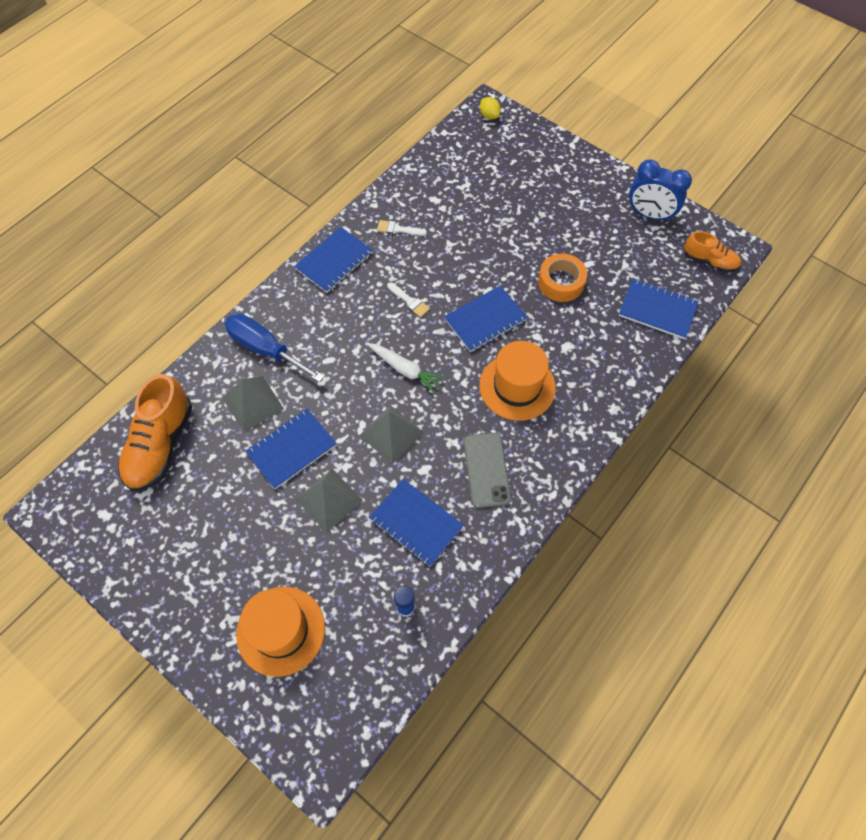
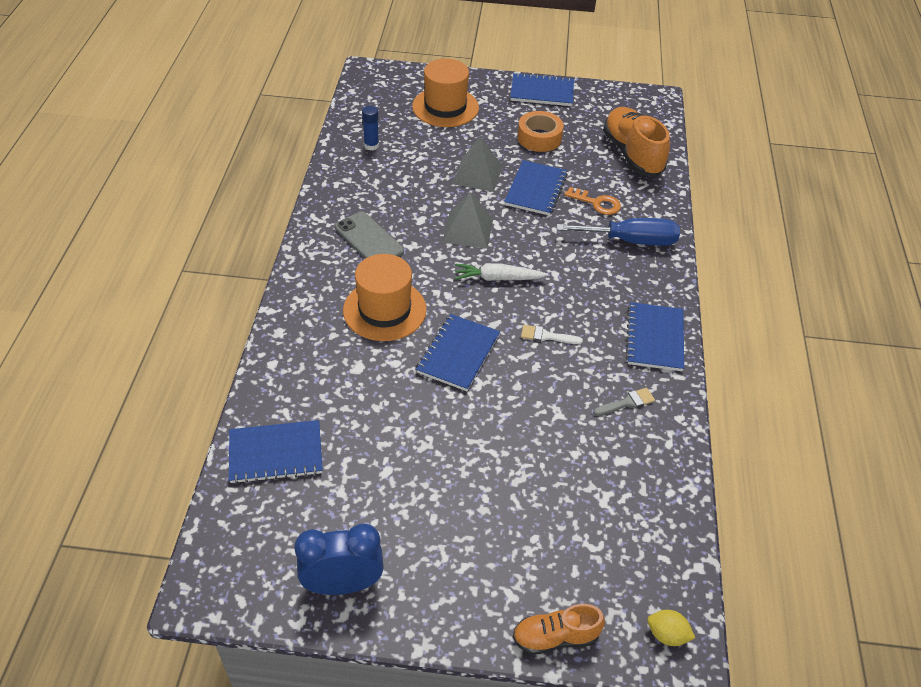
camera: 145 degrees right, 15 degrees down
grey pyramid [223,376,284,432] -> orange key [564,187,621,215]
blue notebook [369,479,464,566] -> blue notebook moved to [510,73,574,106]
white brush [377,220,427,236] -> grey brush [593,388,655,416]
orange tape [538,253,587,302] -> orange tape moved to [517,111,564,152]
orange shoe [684,231,741,272] -> orange shoe moved to [513,604,605,655]

